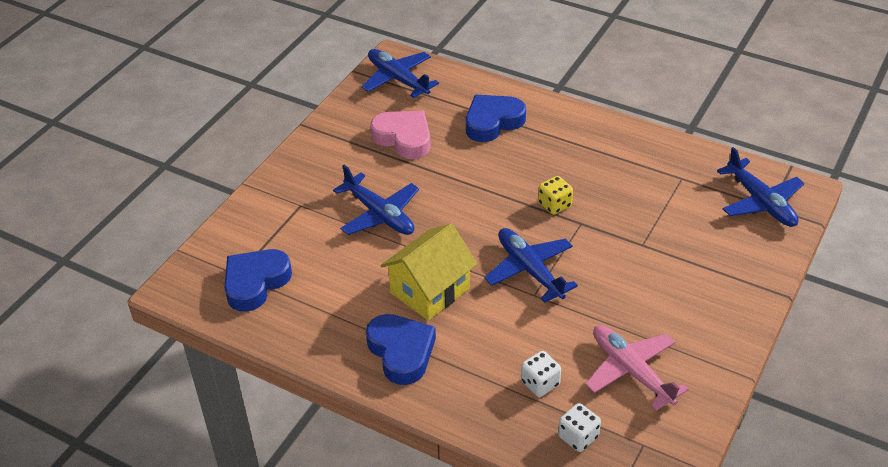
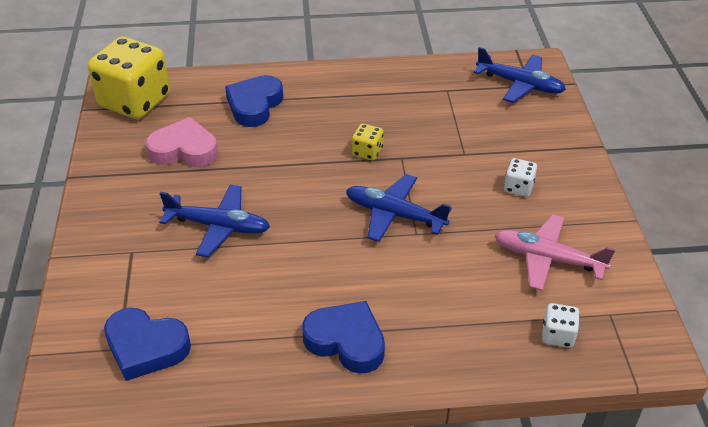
camera: 35 degrees left, 0 degrees up
blue heart [224,249,292,312] -> blue heart turned 75 degrees counterclockwise [104,308,191,381]
blue plane [361,49,439,98] -> yellow dice [88,36,170,119]
yellow house [380,223,477,321] -> none
white dice [521,351,561,397] -> white dice moved to [504,158,537,197]

